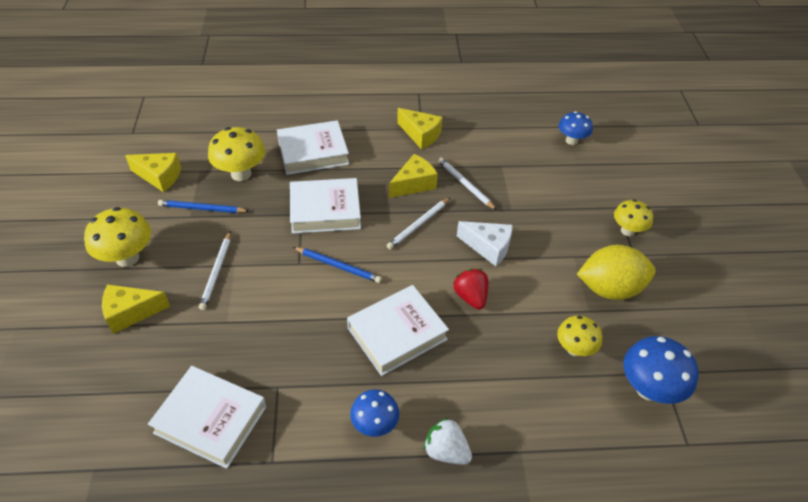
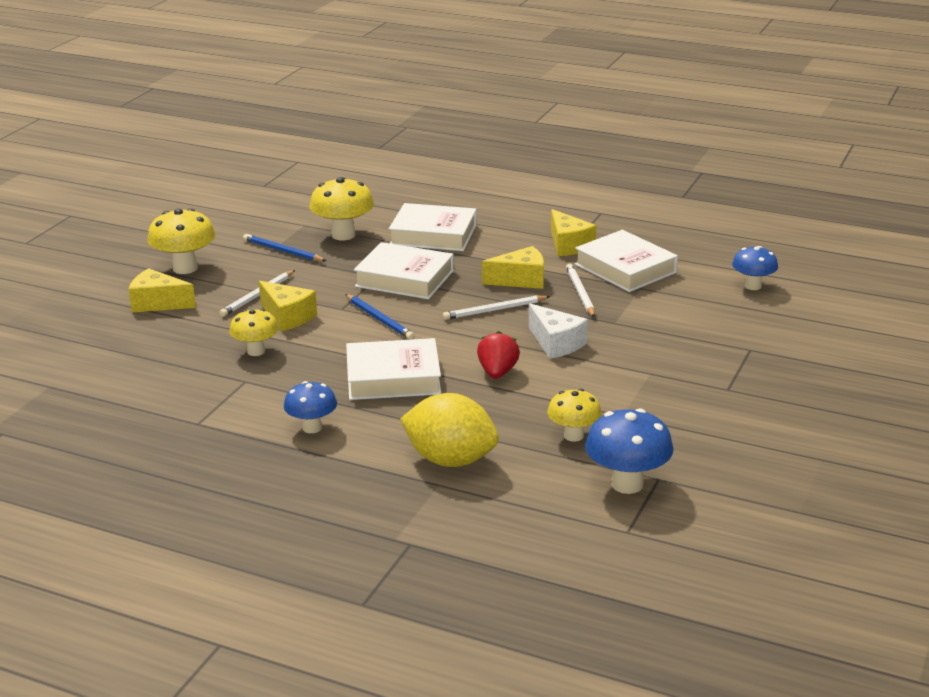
camera: 30 degrees right, 20 degrees down
yellow cheese [125,153,181,192] -> yellow cheese moved to [259,281,317,331]
white book [148,366,266,469] -> white book moved to [575,230,678,292]
white strawberry [424,418,472,465] -> none
yellow lemon [577,245,655,300] -> yellow lemon moved to [400,393,499,467]
yellow mushroom [614,200,653,236] -> yellow mushroom moved to [229,309,279,356]

